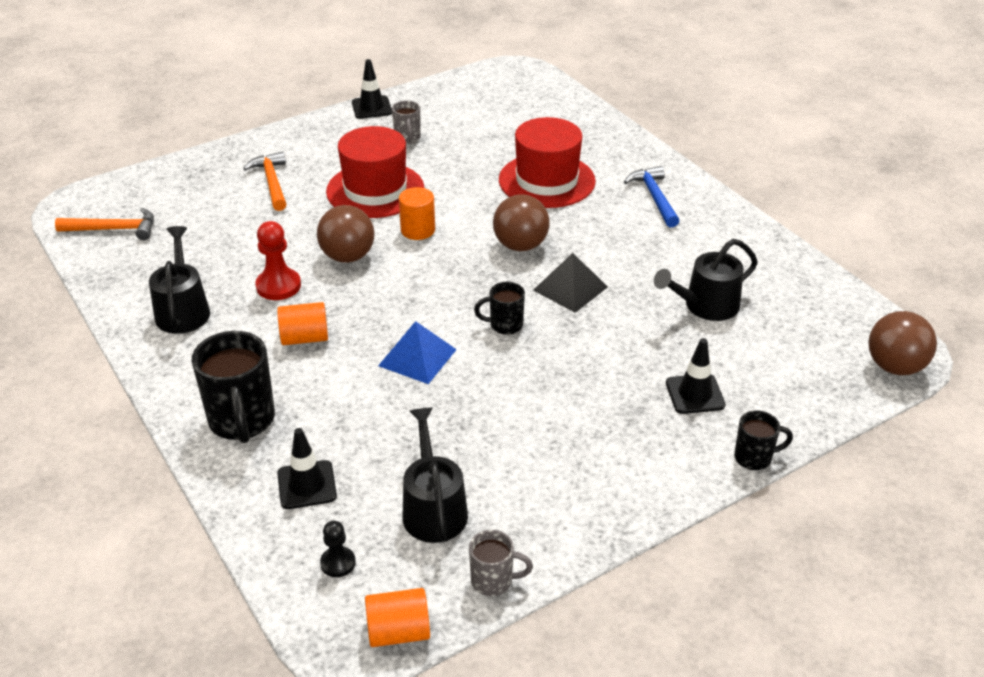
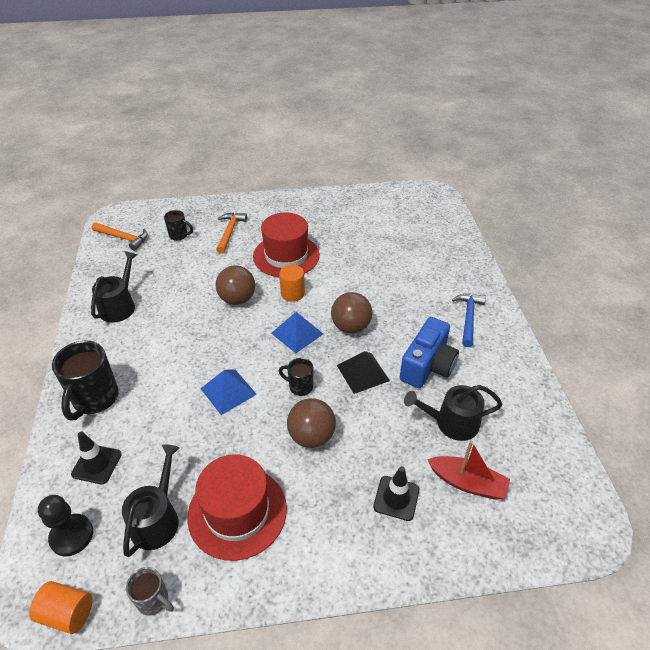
camera: 25 degrees right, 5 degrees up
red pawn [255,221,301,300] -> none
orange cylinder [277,302,328,345] -> none
black pawn [320,521,356,577] -> black pawn [38,495,93,557], size x1.65
black traffic cone [352,59,392,119] -> none
grey mug [392,101,421,144] -> none
red hat [499,117,596,208] -> red hat moved to [187,454,287,561]
black mug [734,410,793,470] -> black mug moved to [164,210,193,241]
brown ball [868,311,937,375] -> brown ball moved to [287,398,336,448]
none -> blue pyramid [271,312,323,353]
none -> blue camera [400,317,459,388]
none -> red boat [427,441,510,500]

